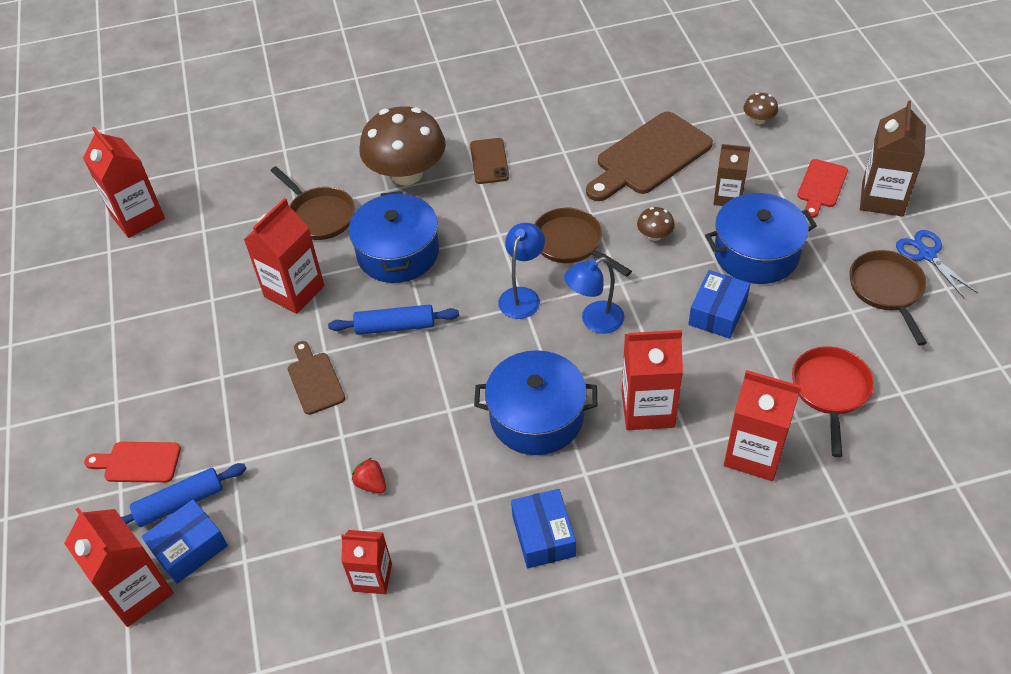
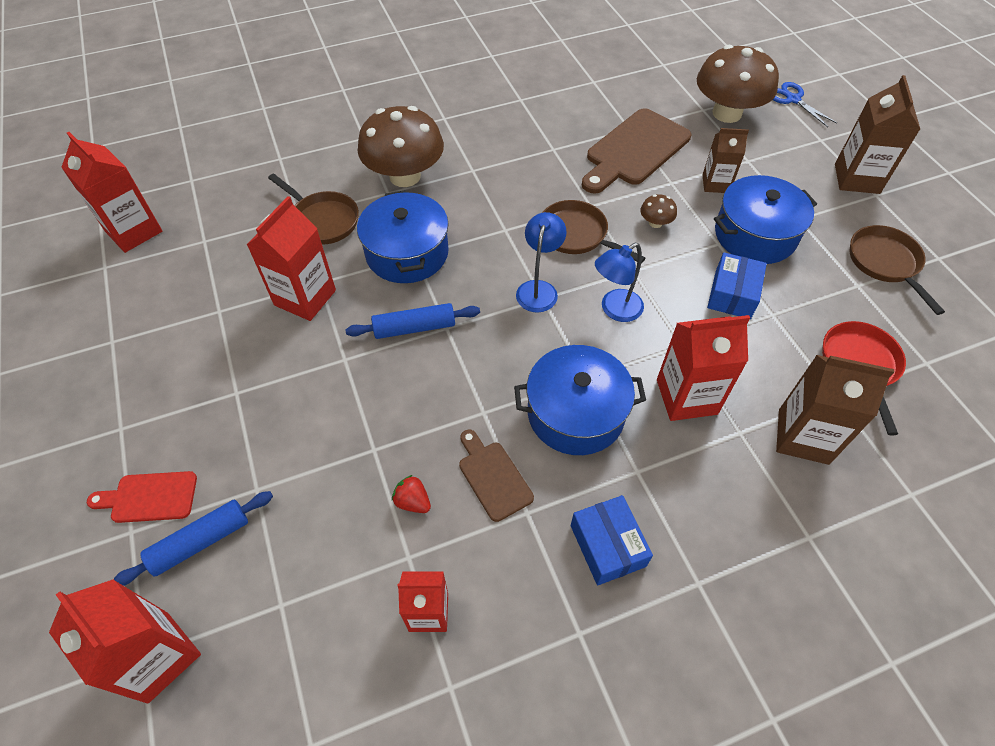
camera: 10 degrees left, 5 degrees up
blue box [141,499,228,584] -> none
brown cutting board [288,341,345,415] -> brown cutting board moved to [459,430,534,522]
brown phone [470,138,509,184] -> none
red carton [724,370,801,481] -> brown carton [776,355,894,465]
brown mushroom [743,93,778,125] -> brown mushroom [697,45,779,123], size x2.43
red cutting board [797,159,848,218] -> none
blue scissors [896,230,977,298] -> blue scissors moved to [773,82,837,127]

